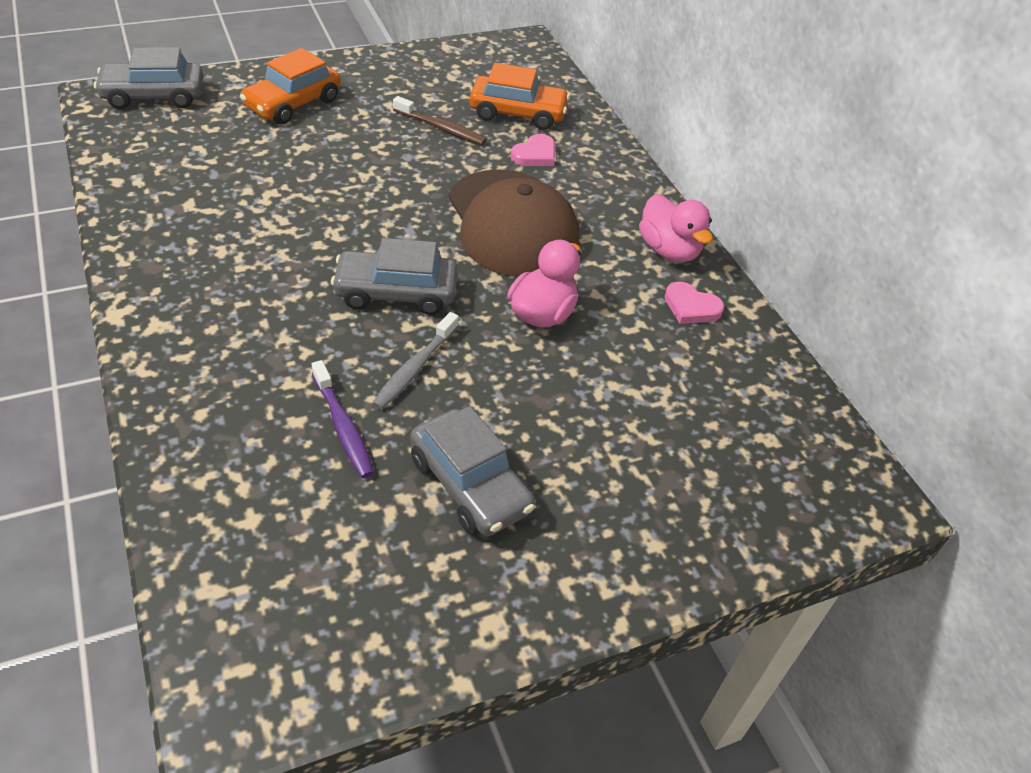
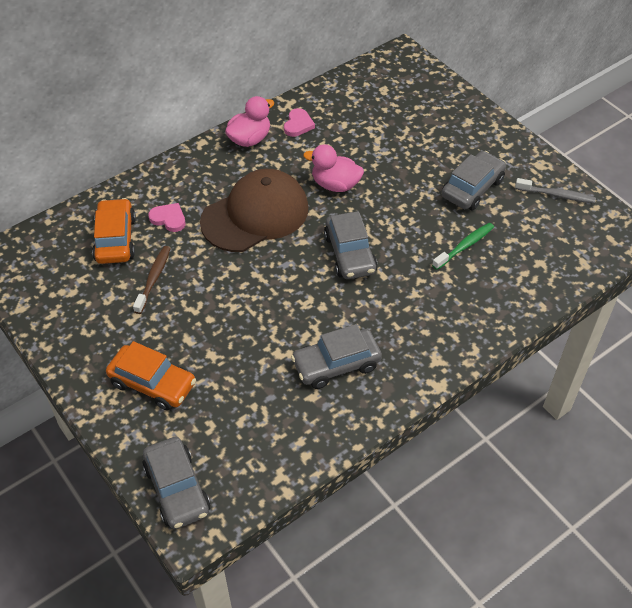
camera: 100 degrees left, 5 degrees up
purple toothbrush [311,360,374,478] -> green toothbrush [432,223,494,270]
grey toothbrush [372,312,459,410] -> grey toothbrush moved to [515,178,596,203]
none -> grey car [291,324,382,389]

